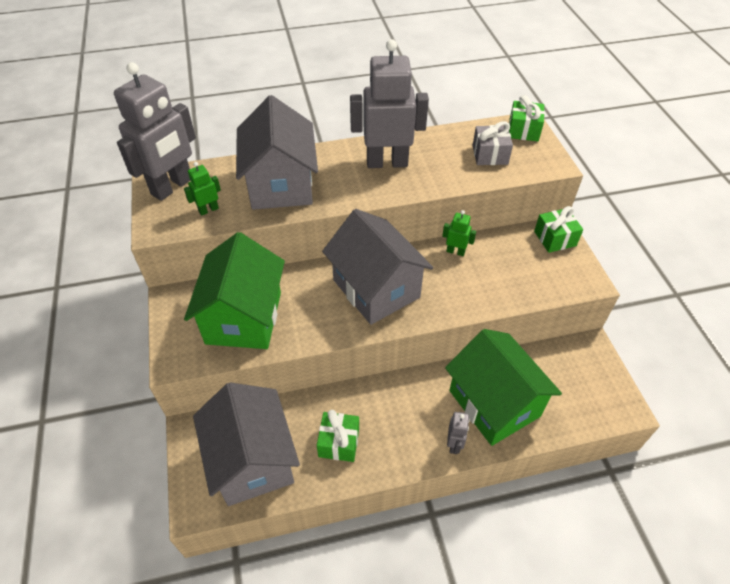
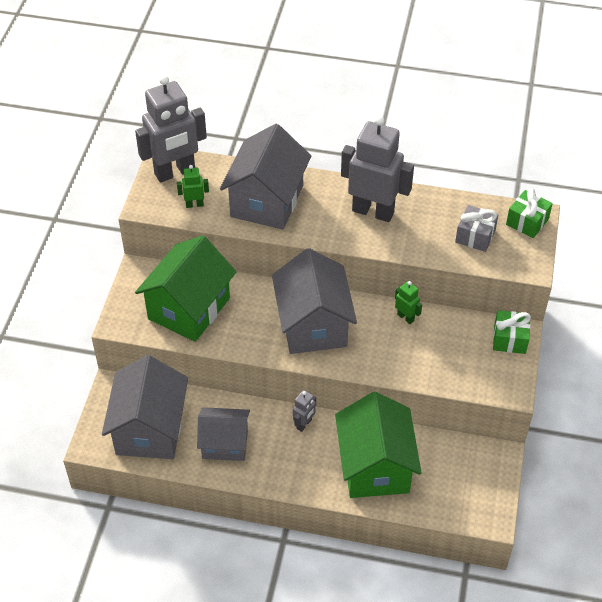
camera: 25 degrees right, 0 degrees up
green gift [317,410,359,462] -> grey house [197,407,250,461]
grey robot [447,412,470,454] -> grey robot moved to [293,390,316,432]

